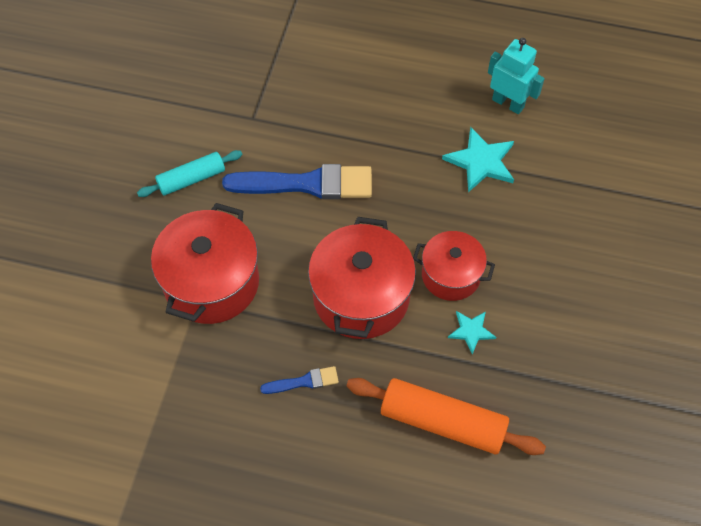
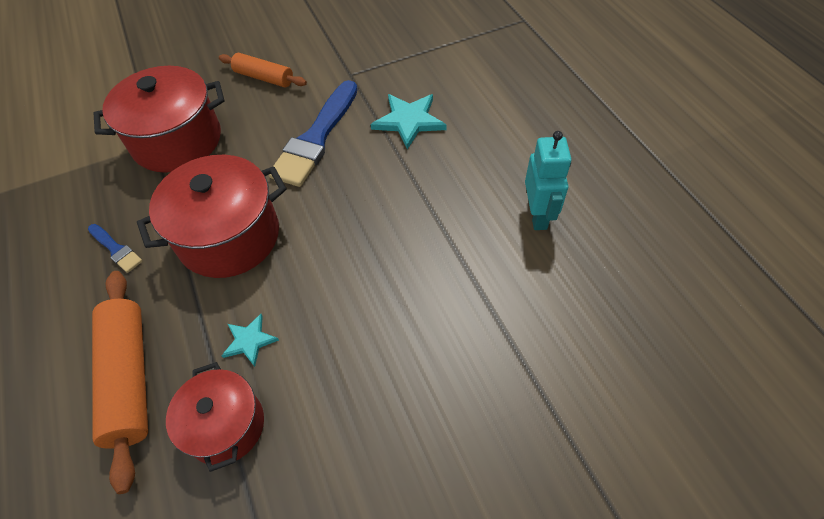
camera: 55 degrees right, 5 degrees down
turquoise rolling pin [137,150,243,197] -> orange rolling pin [219,53,307,87]
blue brush [222,164,372,199] -> blue brush turned 60 degrees clockwise [269,80,358,187]
red pot [413,231,495,301] -> red pot moved to [166,362,264,472]
turquoise star [442,127,514,192] -> turquoise star moved to [370,94,447,149]

